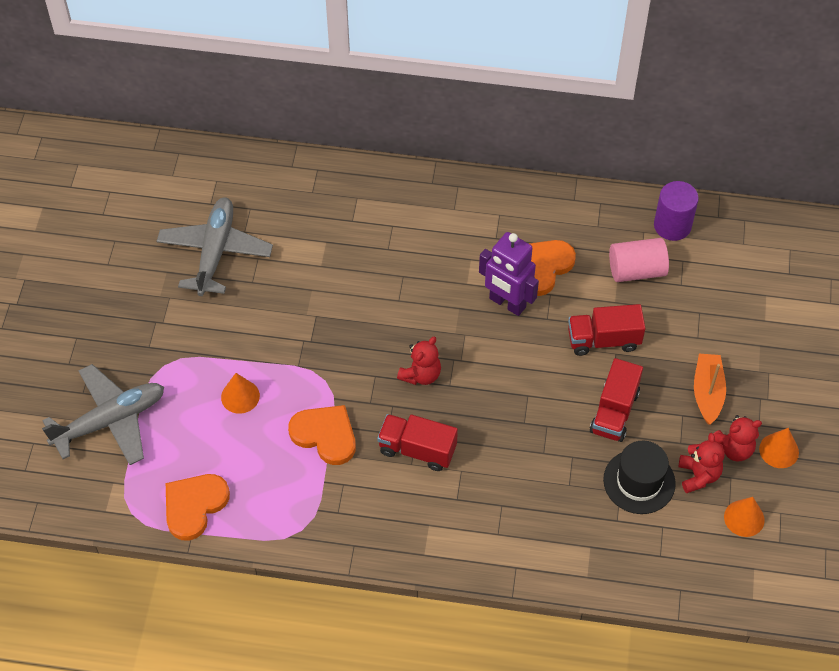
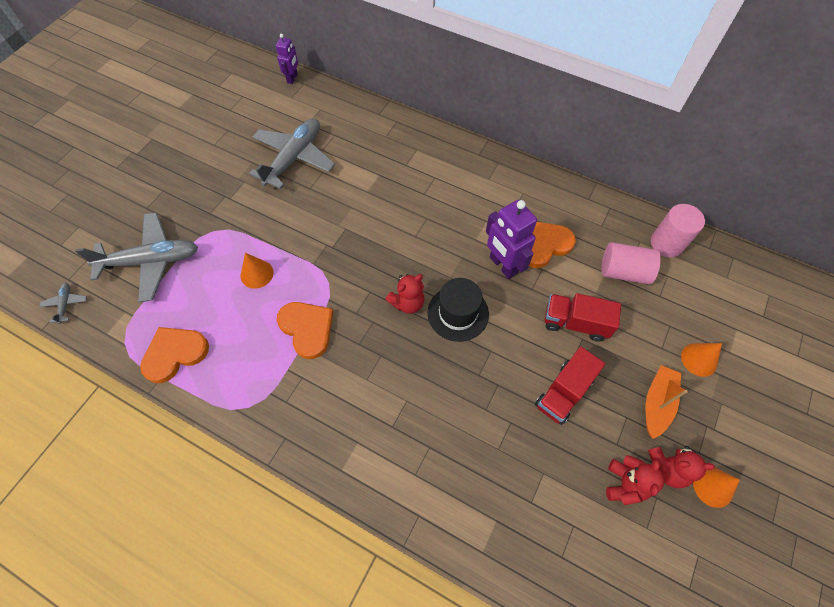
camera: 20 degrees right, 5 degrees up
red truck [377,414,458,471] -> none
black hat [603,441,676,514] -> black hat moved to [427,278,489,342]
purple cylinder [654,181,699,241] -> pink cylinder [651,204,705,257]
orange cone [724,497,765,537] -> orange cone moved to [681,343,722,377]
none -> grey plane [39,283,87,324]
none -> purple robot [276,34,298,84]

